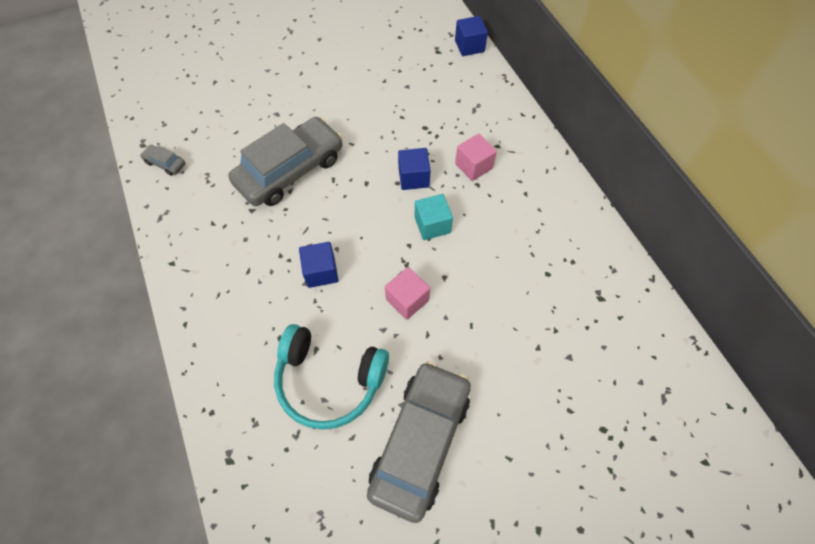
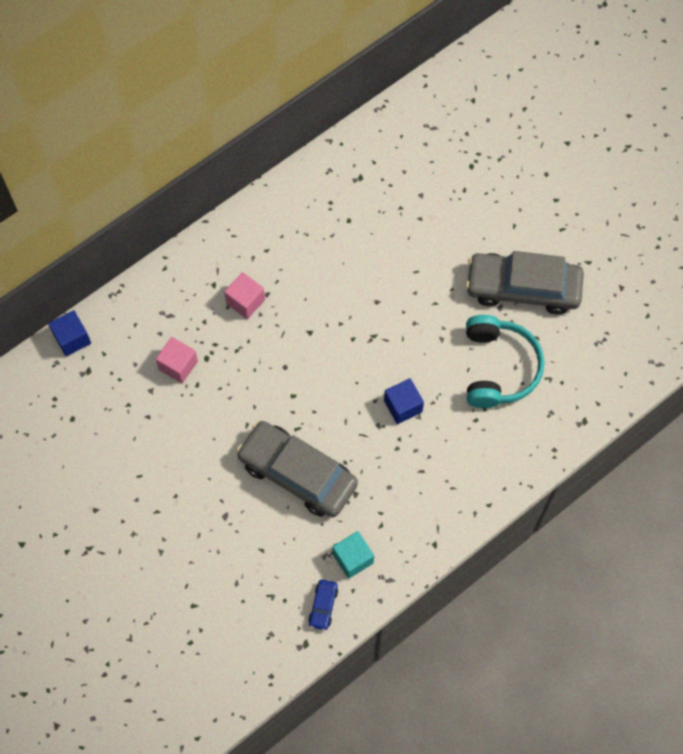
camera: 105 degrees left, 5 degrees up
grey car [140,145,186,176] -> blue car [308,579,338,631]
pink cube [385,267,430,320] -> pink cube moved to [156,337,198,383]
blue cube [398,148,431,190] -> none
turquoise cube [415,194,453,240] -> turquoise cube moved to [332,531,374,578]

